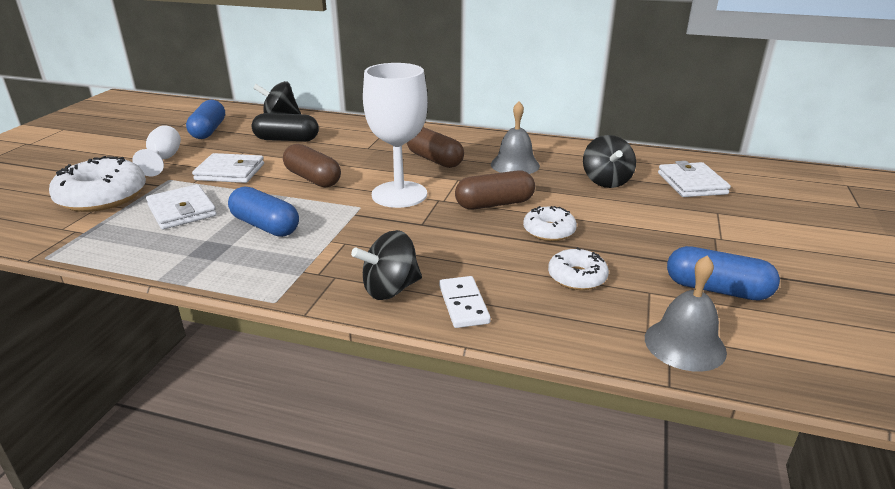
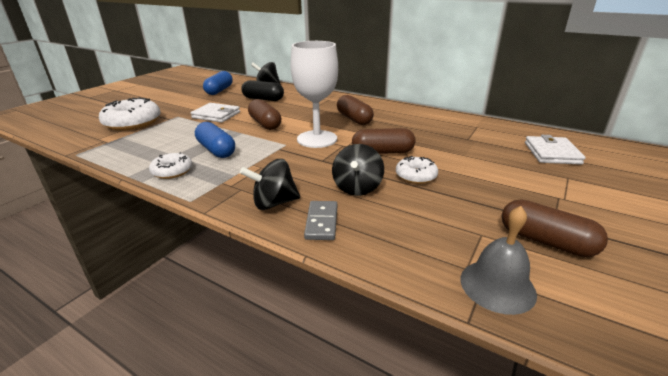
camera: 15 degrees right, 0 degrees up
white goblet [132,125,181,176] -> none
white wallet [146,184,217,229] -> none
white domino [439,276,491,328] -> grey domino [304,201,337,240]
grey bell [491,101,540,174] -> none
white donut [548,247,609,290] -> white donut moved to [149,152,192,179]
black spinning top [583,135,636,188] -> black spinning top moved to [332,144,384,196]
blue capsule [667,246,780,301] -> brown capsule [502,200,608,257]

